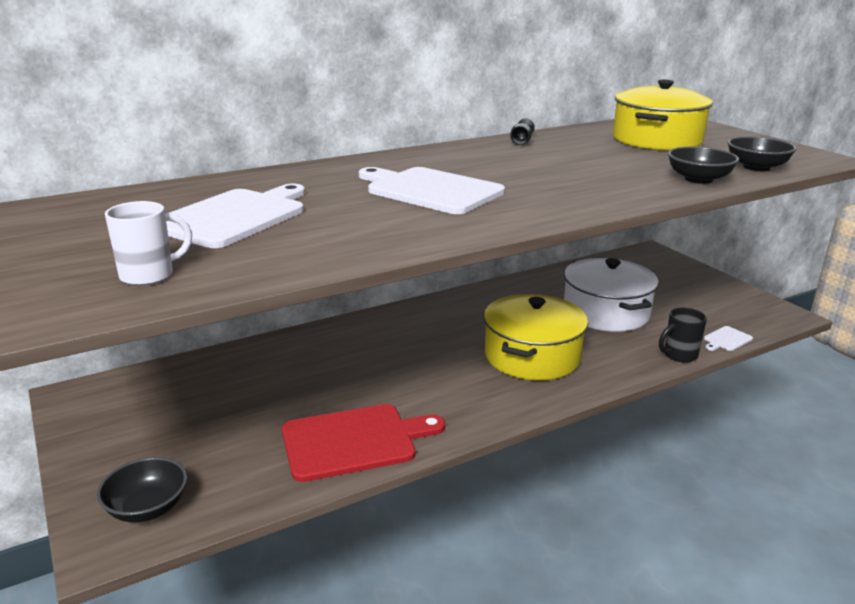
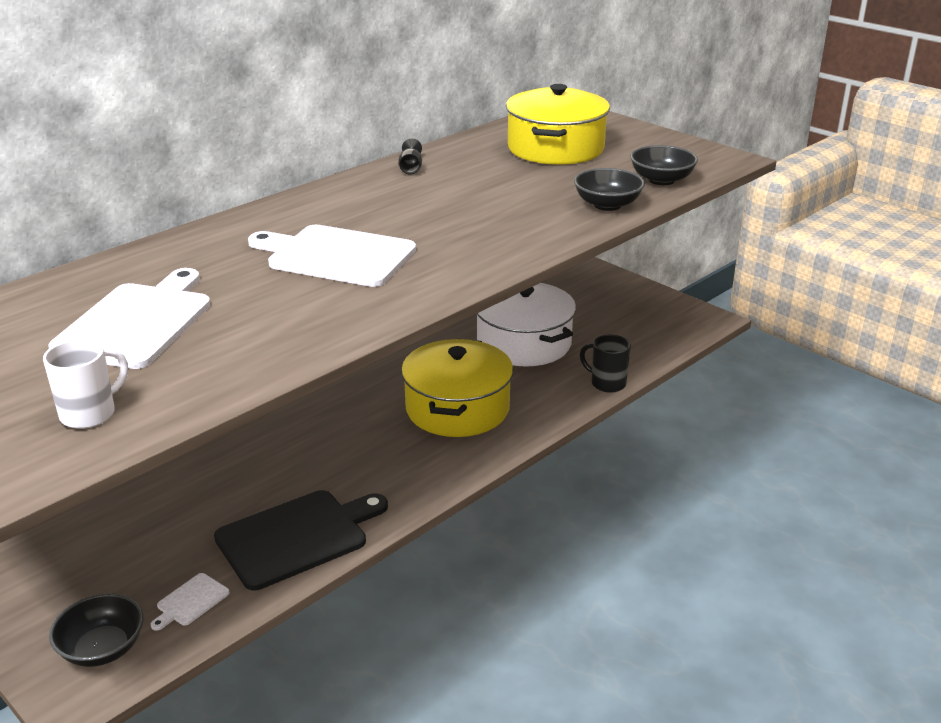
camera: 15 degrees left, 5 degrees up
red cutting board [282,404,445,482] -> black cutting board [214,490,388,590]
black mug [659,308,707,363] -> black mug turned 75 degrees clockwise [580,335,631,393]
white cutting board [704,326,753,351] -> white cutting board moved to [151,573,229,630]

